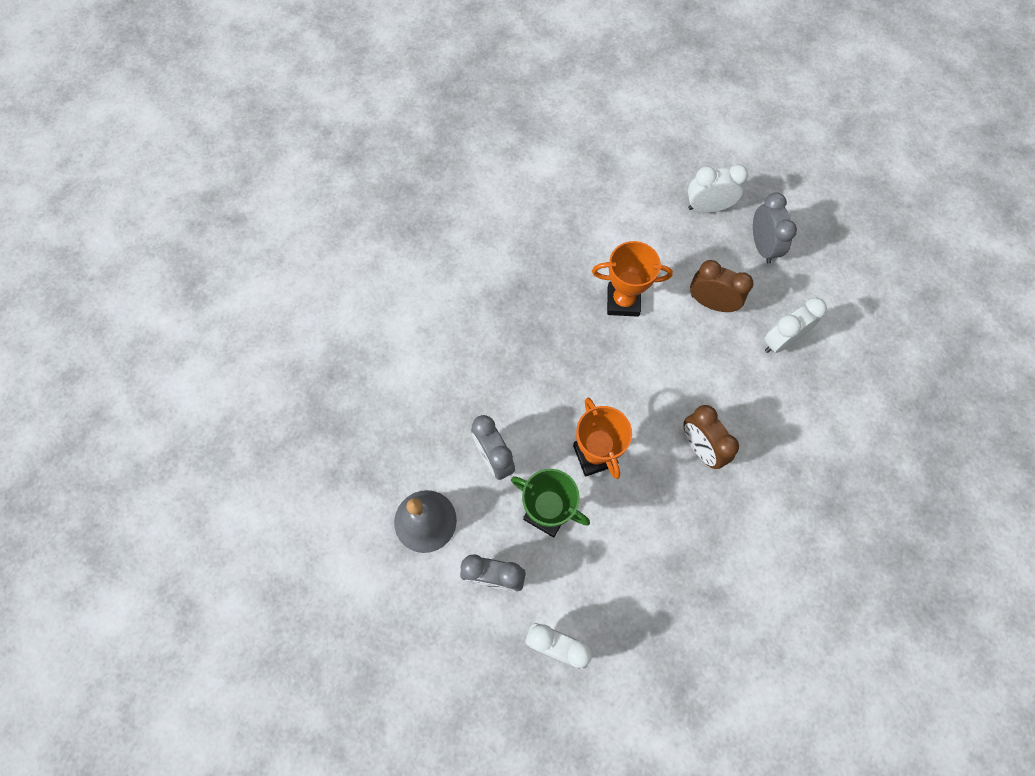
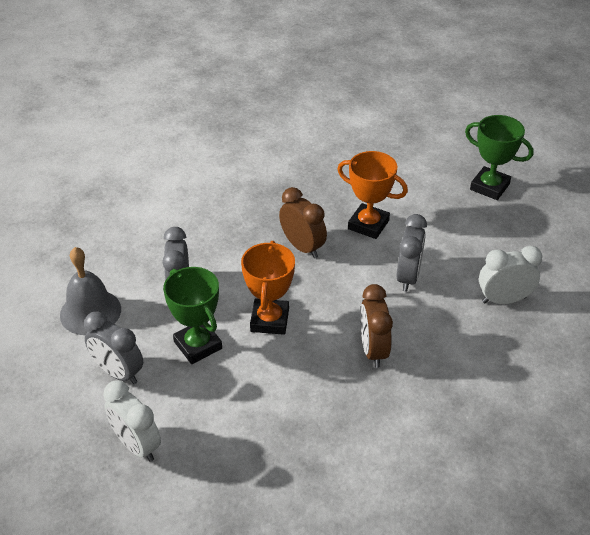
camera: 25 degrees right, 25 degrees down
white clock [688,165,748,213] -> green trophy [465,115,534,200]
brown clock [690,260,754,312] -> brown clock moved to [279,187,327,258]
grey clock [753,192,797,263] -> grey clock moved to [397,214,427,292]

